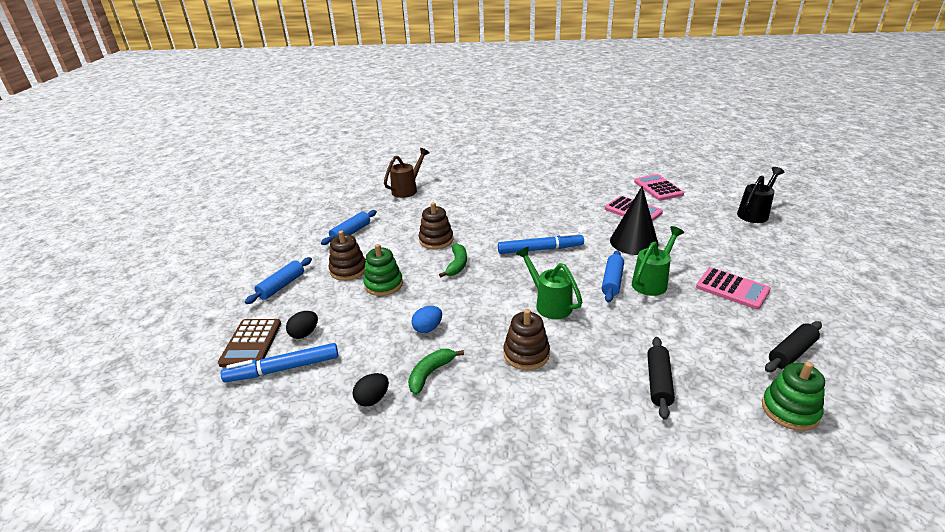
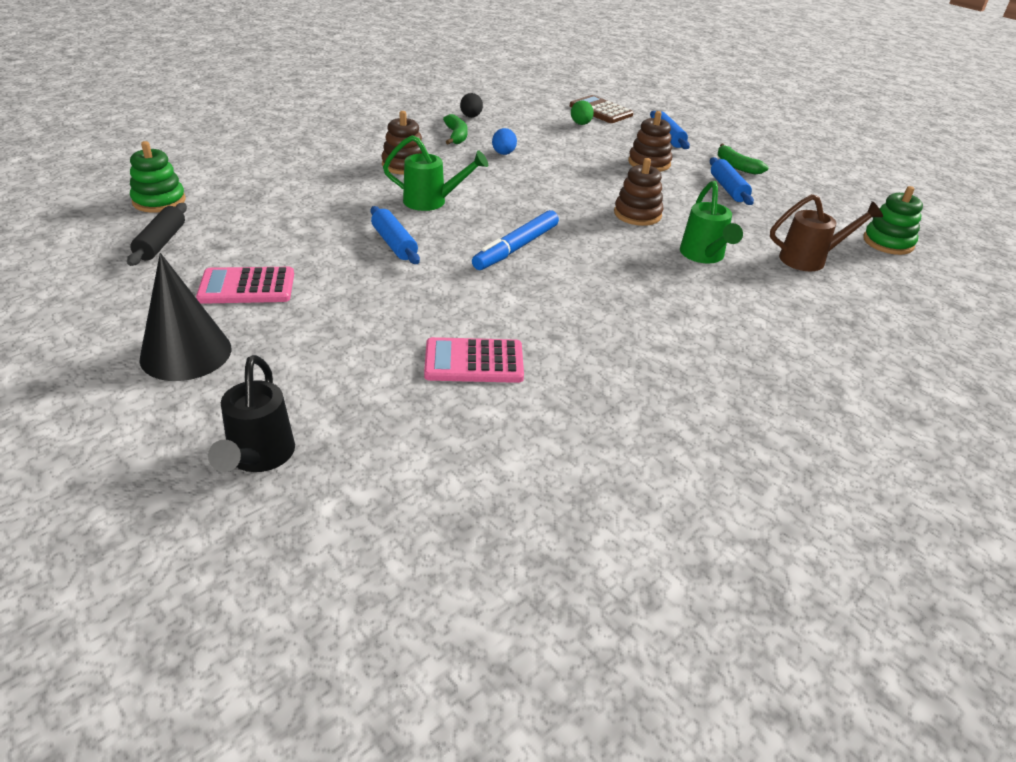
camera: 130 degrees right, 5 degrees up
blue marker [221,343,338,382] -> none
black egg [286,311,318,339] -> green egg [571,100,594,125]
green stacking toy [363,244,403,296] -> green stacking toy moved to [863,186,923,255]
brown watering can [384,148,430,198] -> brown watering can turned 90 degrees counterclockwise [770,194,883,271]
green banana [439,243,467,277] -> green banana moved to [718,144,769,175]
black cone [610,186,658,255] -> black cone moved to [139,253,232,381]
green watering can [632,226,684,296] -> green watering can moved to [680,181,743,263]
pink calculator [634,174,684,200] -> none
black rolling pin [647,337,675,420] -> none

